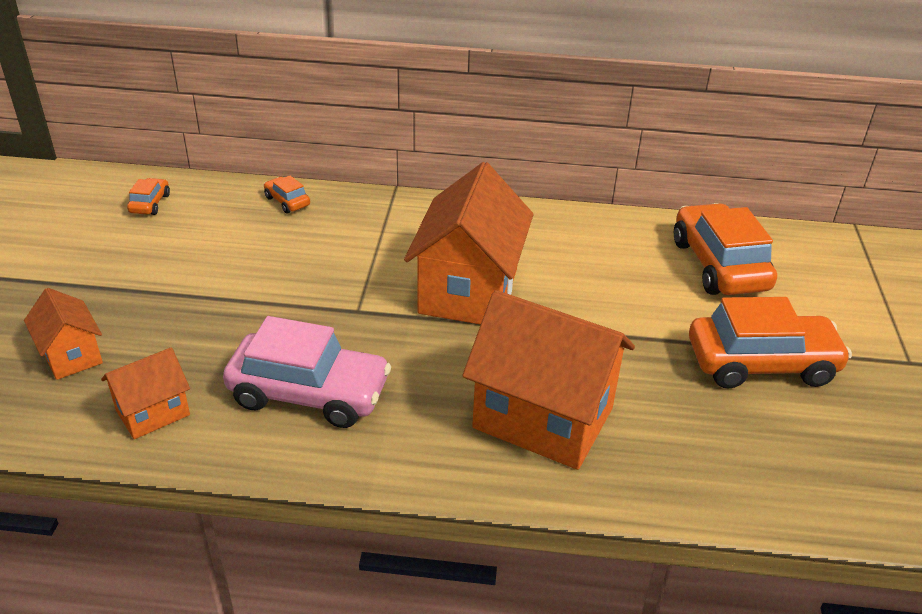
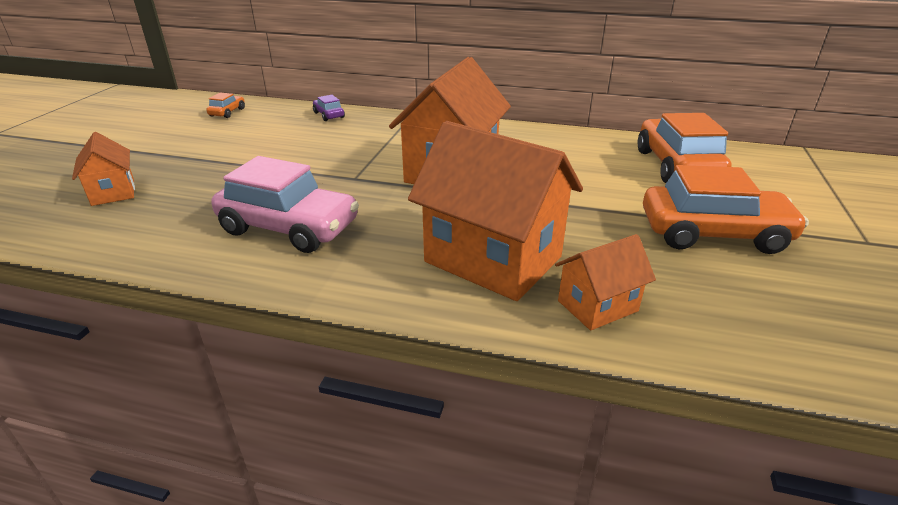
camera: 10 degrees right, 5 degrees down
orange house [101,347,190,439] -> orange house moved to [555,234,656,331]
orange car [264,176,310,213] -> purple car [313,95,345,121]

